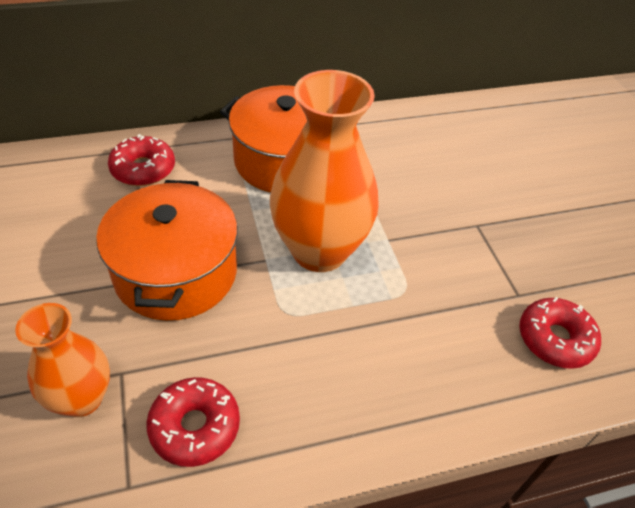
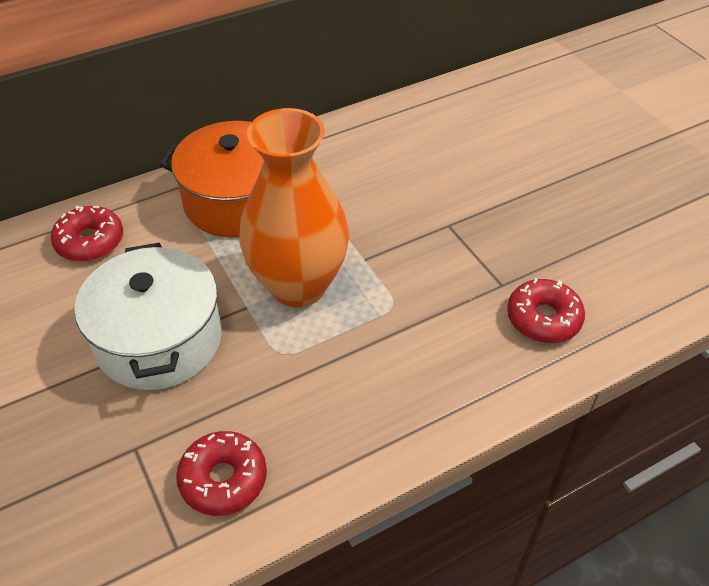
camera: 10 degrees left, 0 degrees up
orange vase [15,303,110,417] -> none
orange pot [96,180,238,321] -> white pot [75,243,222,390]

